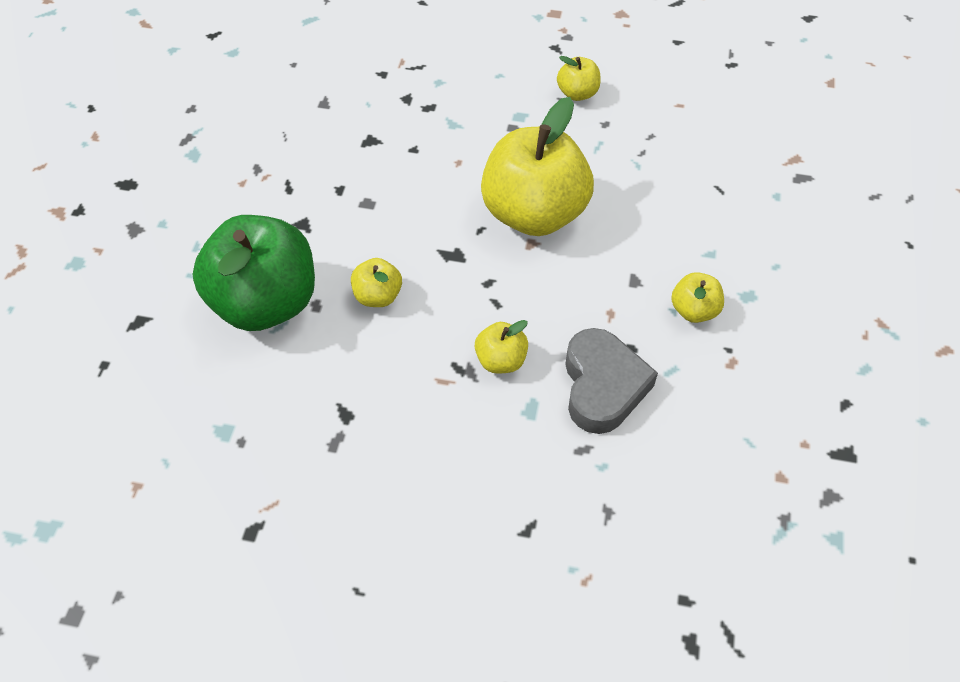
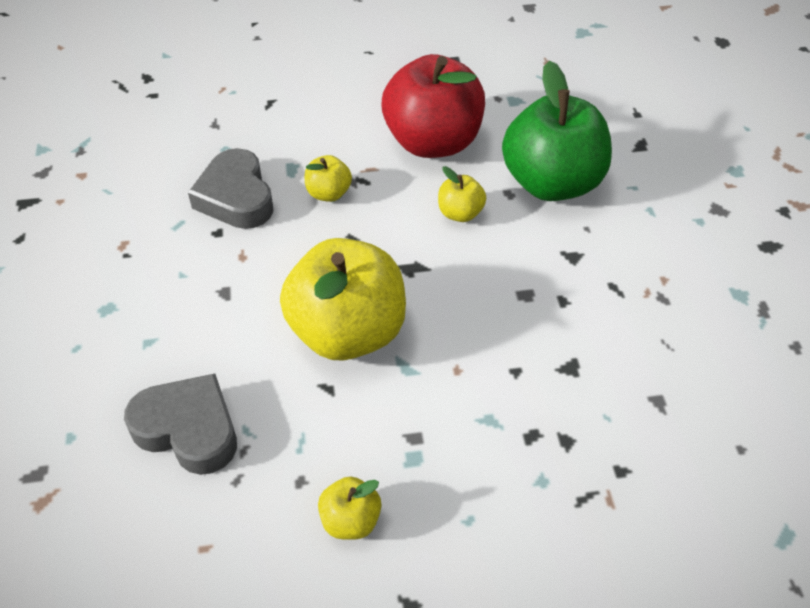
camera: 160 degrees right, 5 degrees down
yellow apple [671,272,724,323] -> none
none -> grey heart [124,373,237,475]
none -> red apple [381,54,485,158]

